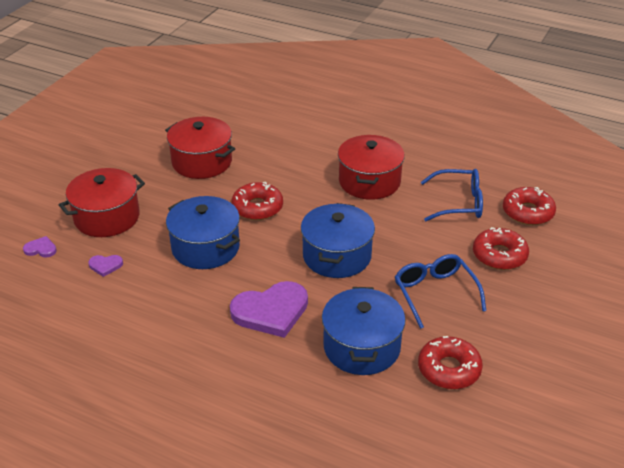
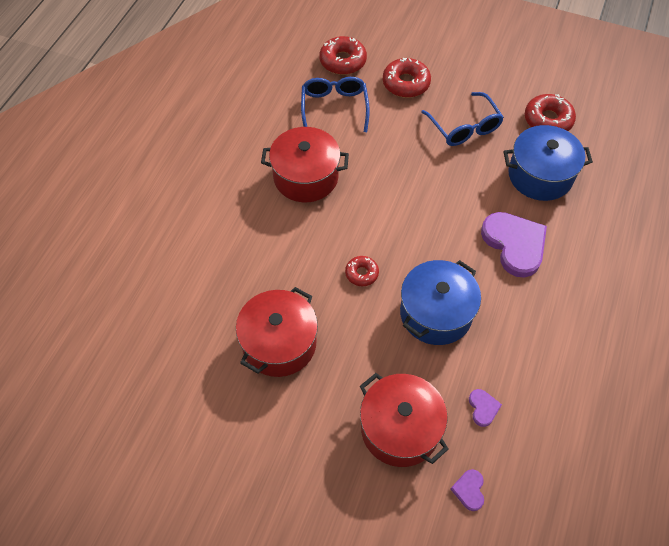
camera: 95 degrees left, 20 degrees up
red donut [231,182,283,220] -> red donut [345,256,379,286], size x0.59
blue pot [301,203,375,278] -> none
blue glasses [395,254,486,329] -> blue glasses turned 90 degrees counterclockwise [421,92,504,146]

